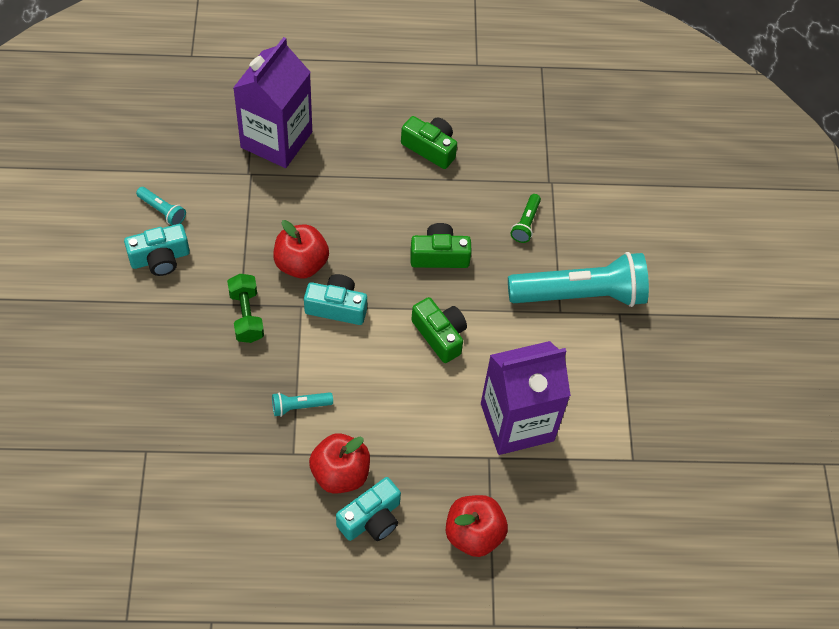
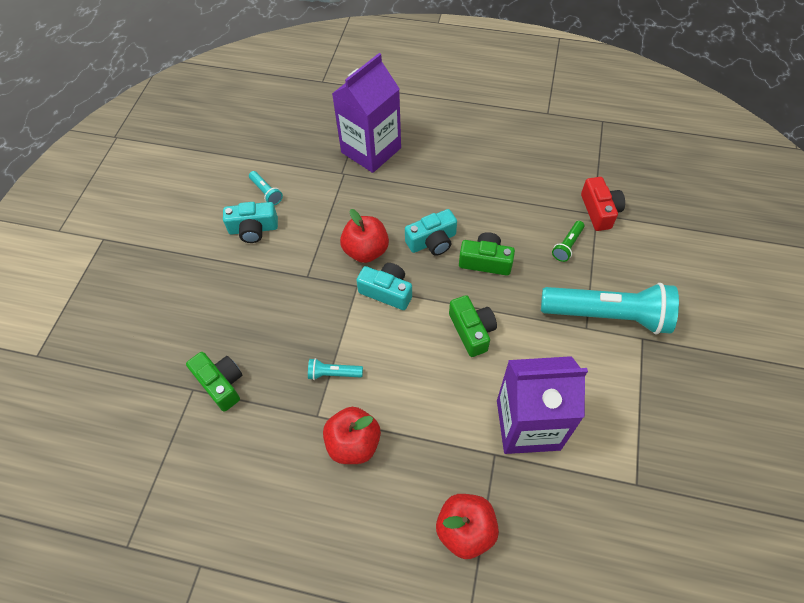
camera: 20 degrees right, 0 degrees up
green dumbbell [227,274,264,343] -> none
turquoise camera [336,477,401,541] -> turquoise camera moved to [405,209,457,256]
green camera [401,116,457,169] -> green camera moved to [186,352,242,412]
none -> red camera [581,177,625,231]

